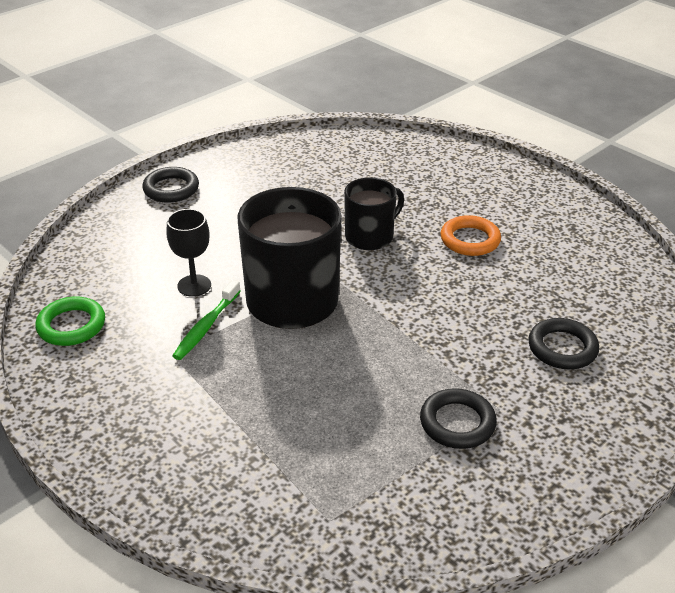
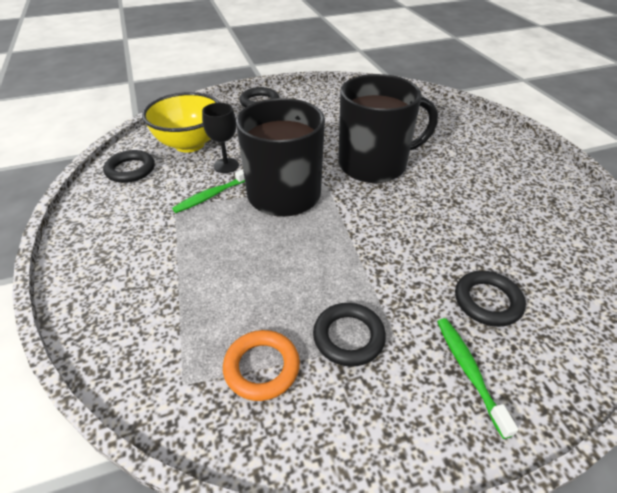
camera: 25 degrees right, 5 degrees up
green ring [35,296,105,346] -> black ring [103,150,155,183]
black mug [344,177,404,250] -> black mug [338,74,438,183], size x1.75
orange ring [440,215,501,256] -> orange ring moved to [223,330,300,401]
none -> yellow bowl [142,92,220,153]
none -> green toothbrush [437,318,518,439]

